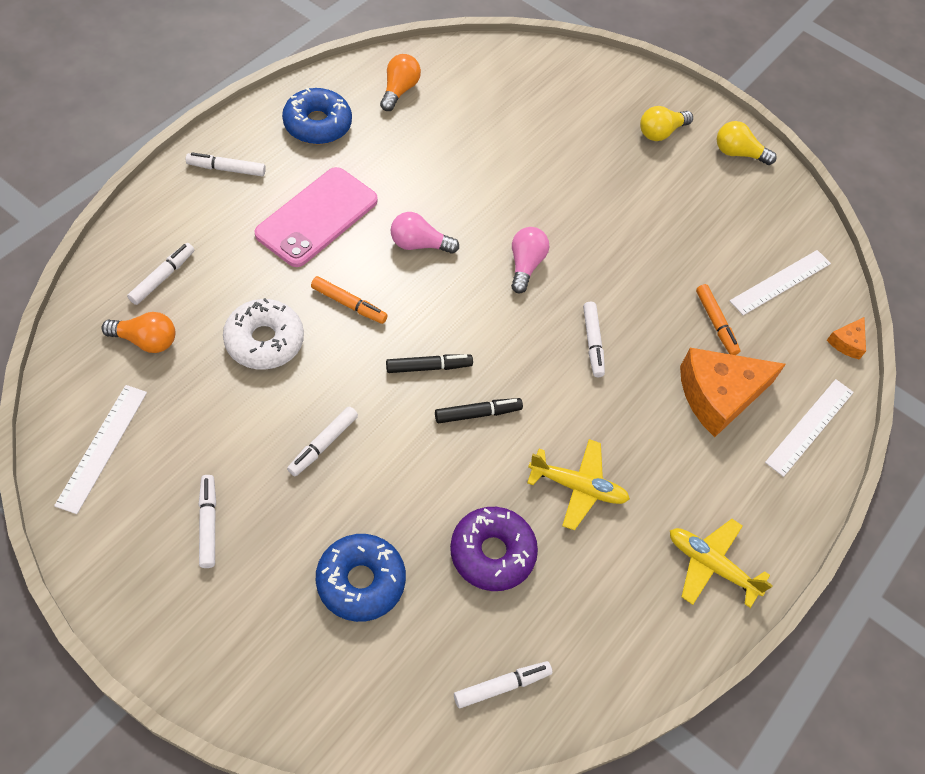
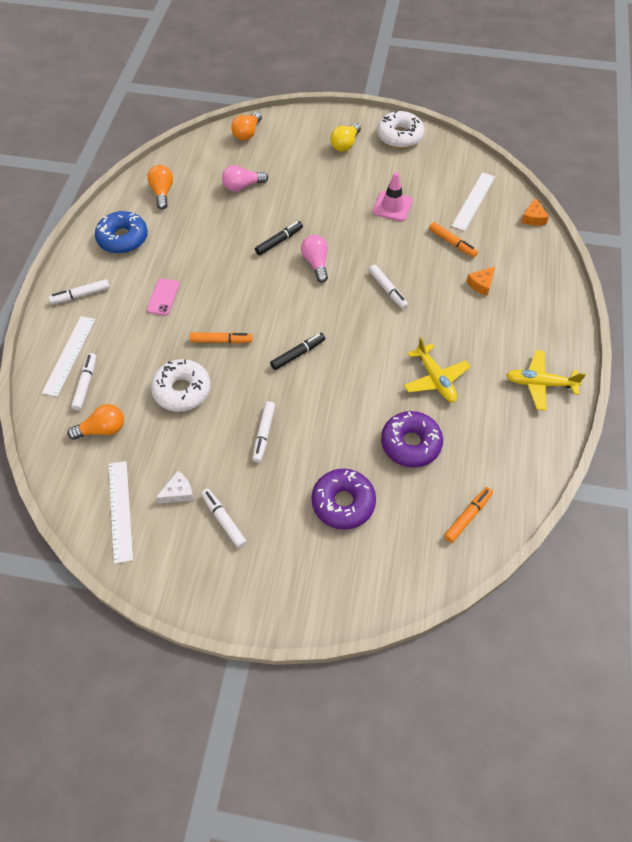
camera: 20 degrees left, 0 degrees up
pink phone [254,167,378,267] -> pink phone [147,278,180,315], size x0.48
blue donut [316,534,406,622] -> purple donut [311,469,376,530]
pink light bulb [391,212,459,254] -> pink light bulb moved to [222,165,268,192]
black marker [435,398,523,423] -> black marker moved to [255,221,303,255]
white marker [454,661,552,708] -> orange marker [444,487,493,543]
yellow plane [527,439,630,531] -> yellow plane turned 75 degrees clockwise [404,337,470,402]
orange cheese [680,348,786,437] -> orange cheese [466,267,495,296], size x0.45
yellow light bulb [717,121,777,165] -> white donut [377,110,424,148]
white ruler [765,379,854,477] -> white ruler moved to [42,316,96,397]
none -> white cheese [156,471,194,503]
none -> orange light bulb [231,112,262,141]
none -> pink traffic cone [373,172,413,221]

